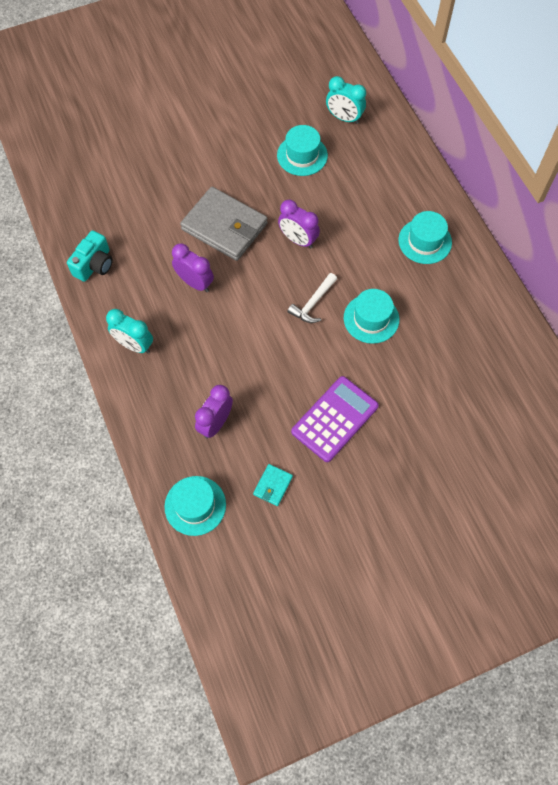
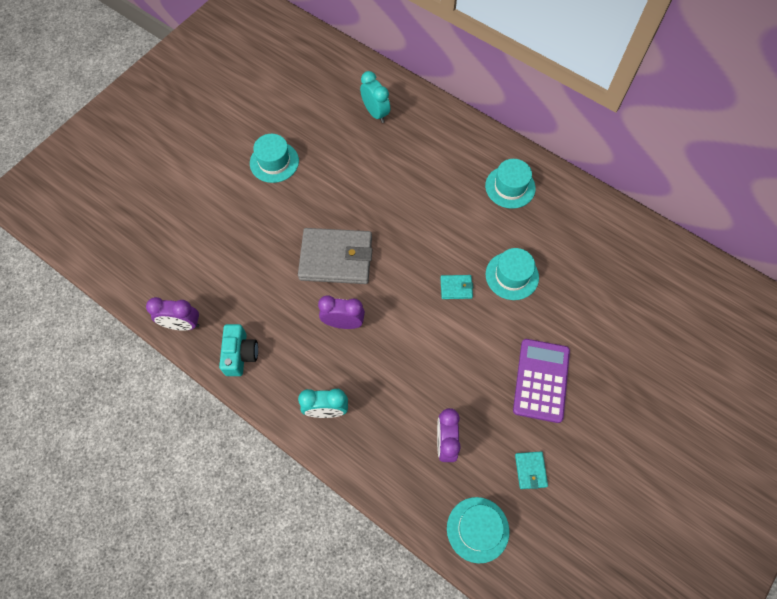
camera: 30 degrees left, 0 degrees up
turquoise hat [277,125,328,176] -> turquoise hat moved to [250,134,299,183]
purple clock [278,200,320,249] -> purple clock moved to [146,297,199,331]
white hammer [287,273,337,323] -> turquoise wallet [440,275,473,299]
turquoise clock [326,76,366,124] -> turquoise clock turned 120 degrees counterclockwise [360,71,390,123]

